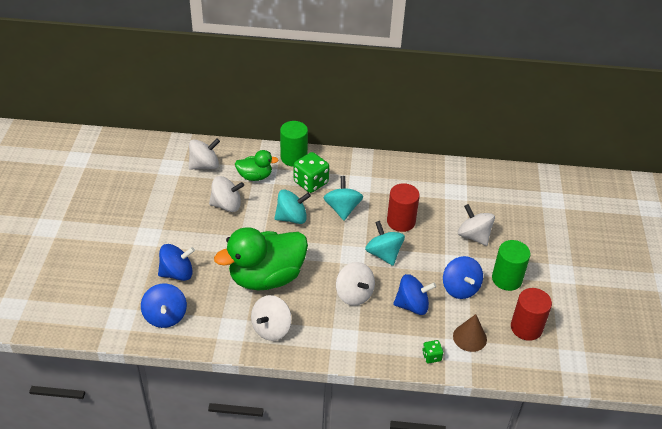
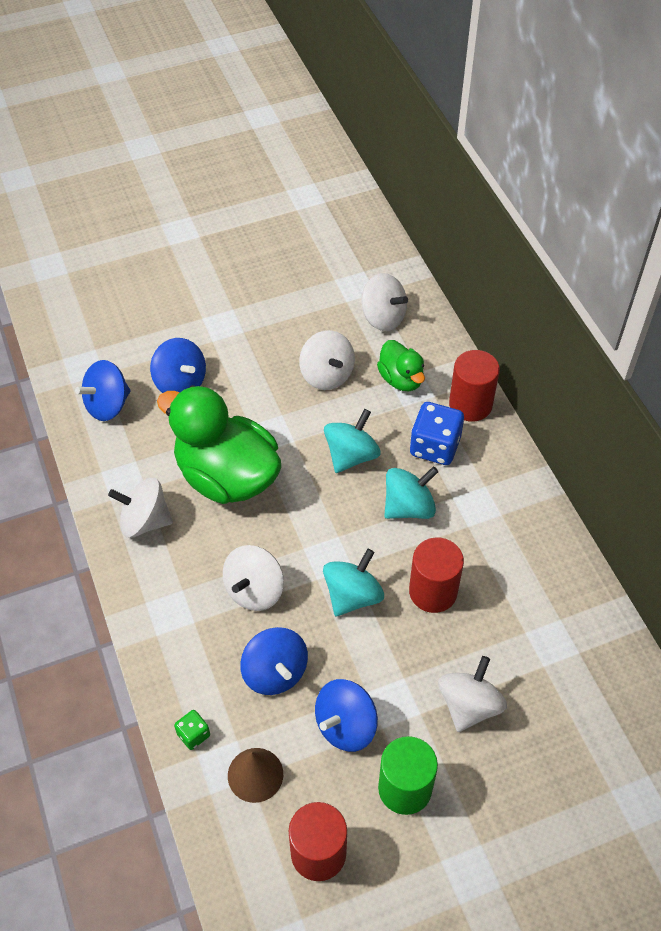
camera: 65 degrees right, 10 degrees up
turquoise spinning top [274,190,311,224] -> turquoise spinning top turned 105 degrees counterclockwise [324,409,381,473]
green cylinder [280,121,308,167] -> red cylinder [449,350,500,422]
green dice [294,152,329,193] -> blue dice [410,402,464,465]

